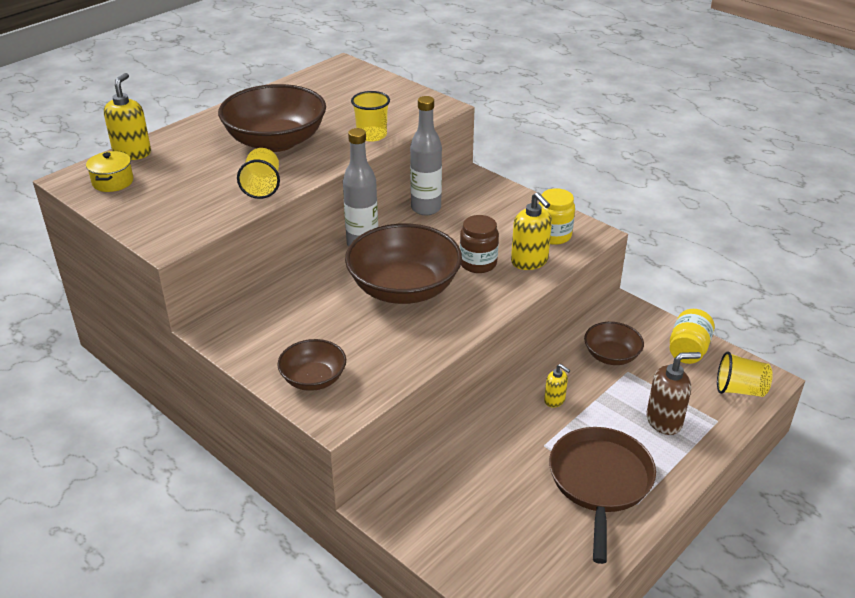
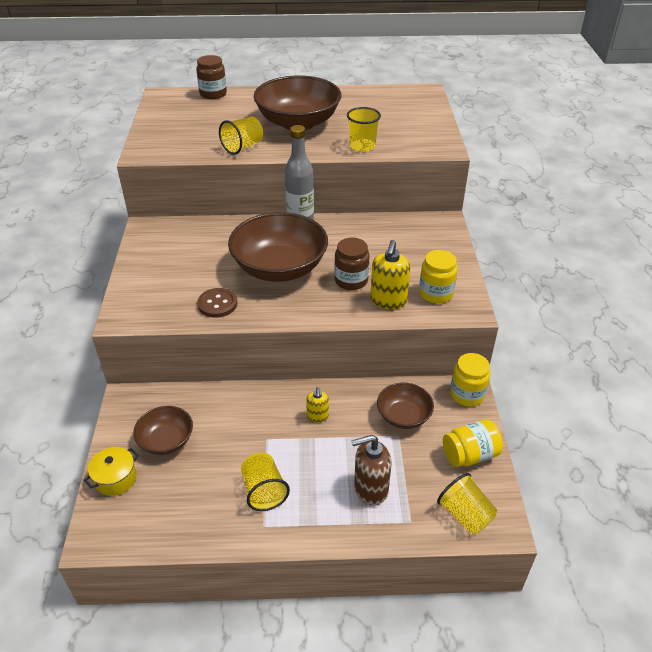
camera: 45 degrees right, 5 degrees up
yellow pot [86,151,133,192] -> yellow pot moved to [84,447,139,496]
yellow soap dispenser [104,73,151,160] -> brown jar [196,55,227,99]
brown bowl [277,339,346,391] -> brown bowl moved to [133,406,193,455]
grey bottle [410,96,442,215] -> none
brown pan [549,427,656,564] -> yellow cup [241,453,290,511]
brown soap dispenser [646,352,701,435] -> brown soap dispenser turned 135 degrees clockwise [351,435,392,506]
none -> brown button [197,288,238,318]
none -> yellow jar [450,353,490,407]

